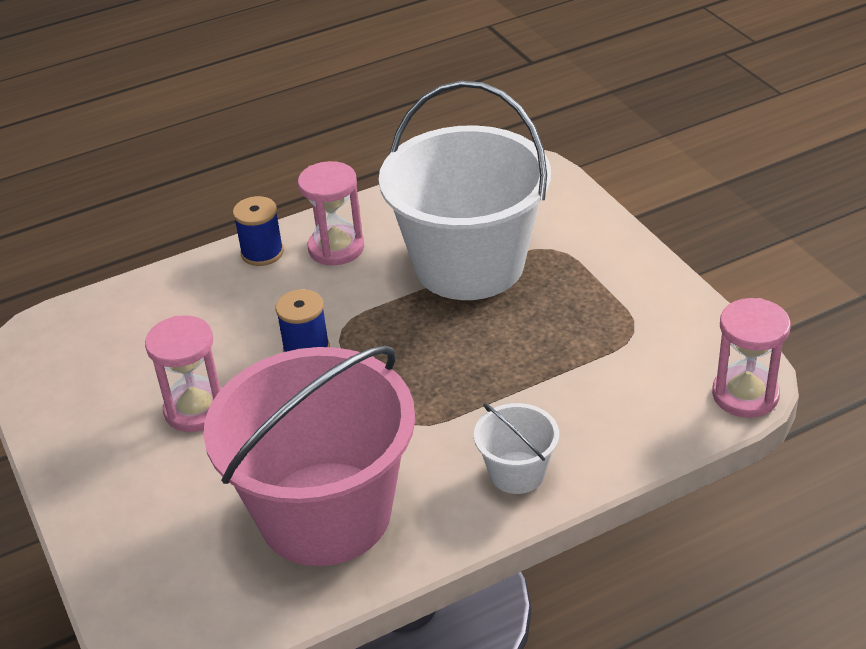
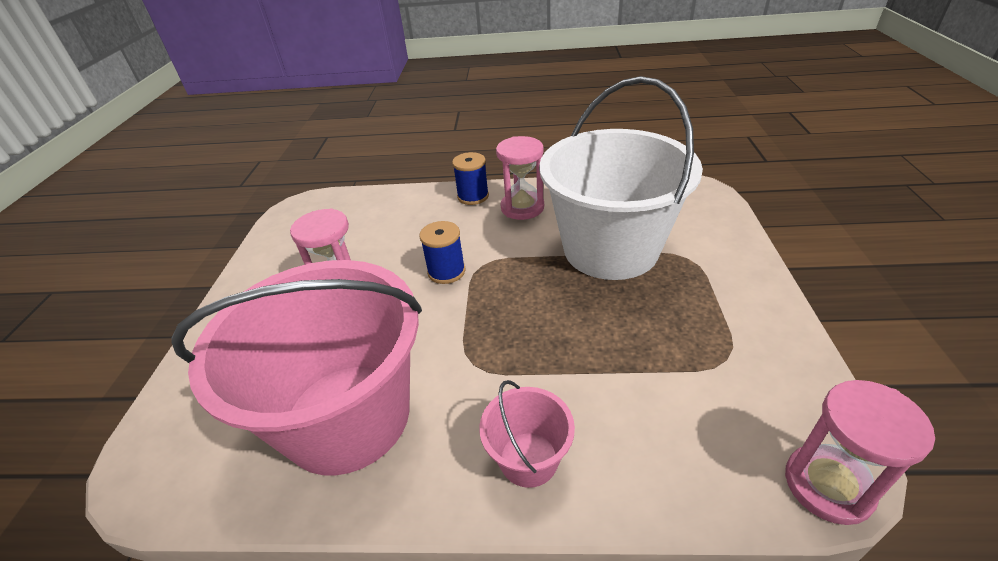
camera: 30 degrees right, 0 degrees up
white bucket [474,403,559,494] -> pink bucket [479,380,575,488]

